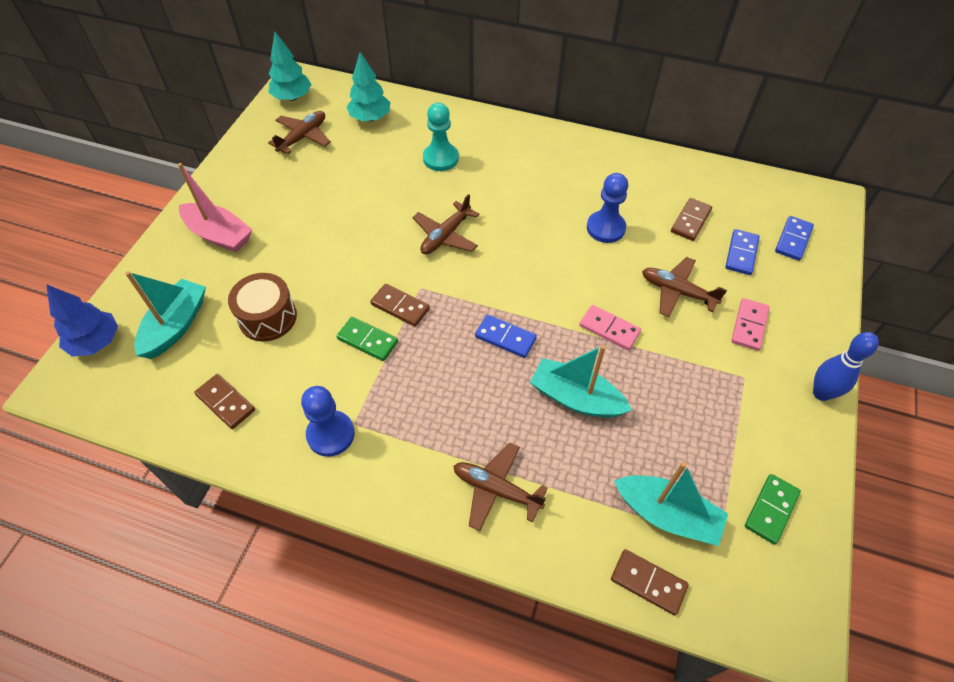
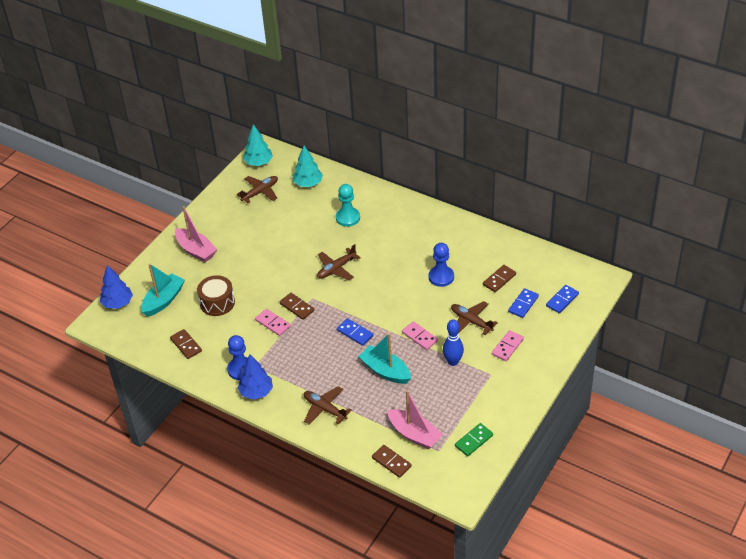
camera: 15 degrees right, 10 degrees down
green domino [337,317,398,361] -> pink domino [255,309,291,336]
turquoise boat [614,462,728,546] -> pink boat [387,390,443,449]
blue bowling pin [813,332,879,401] -> blue bowling pin moved to [443,319,464,366]
none -> blue tree [238,354,273,400]

